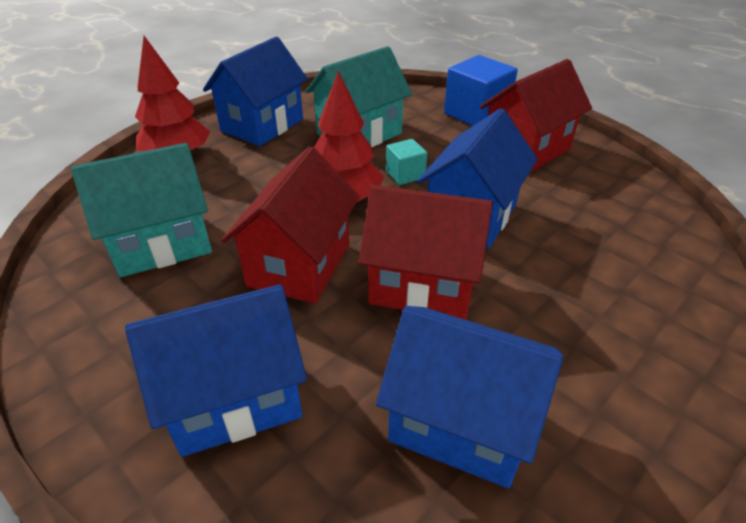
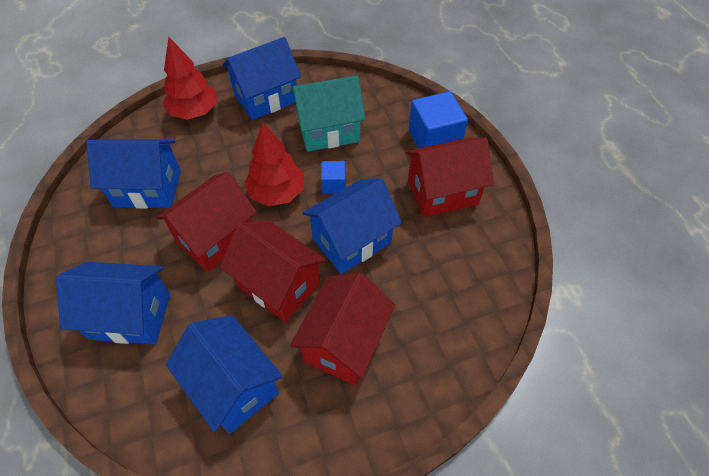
camera: 25 degrees right, 15 degrees up
turquoise house [71,143,212,277] -> blue house [86,139,181,209]
turquoise cube [386,139,427,185] -> blue cube [321,161,346,194]
none -> red house [290,272,395,385]

